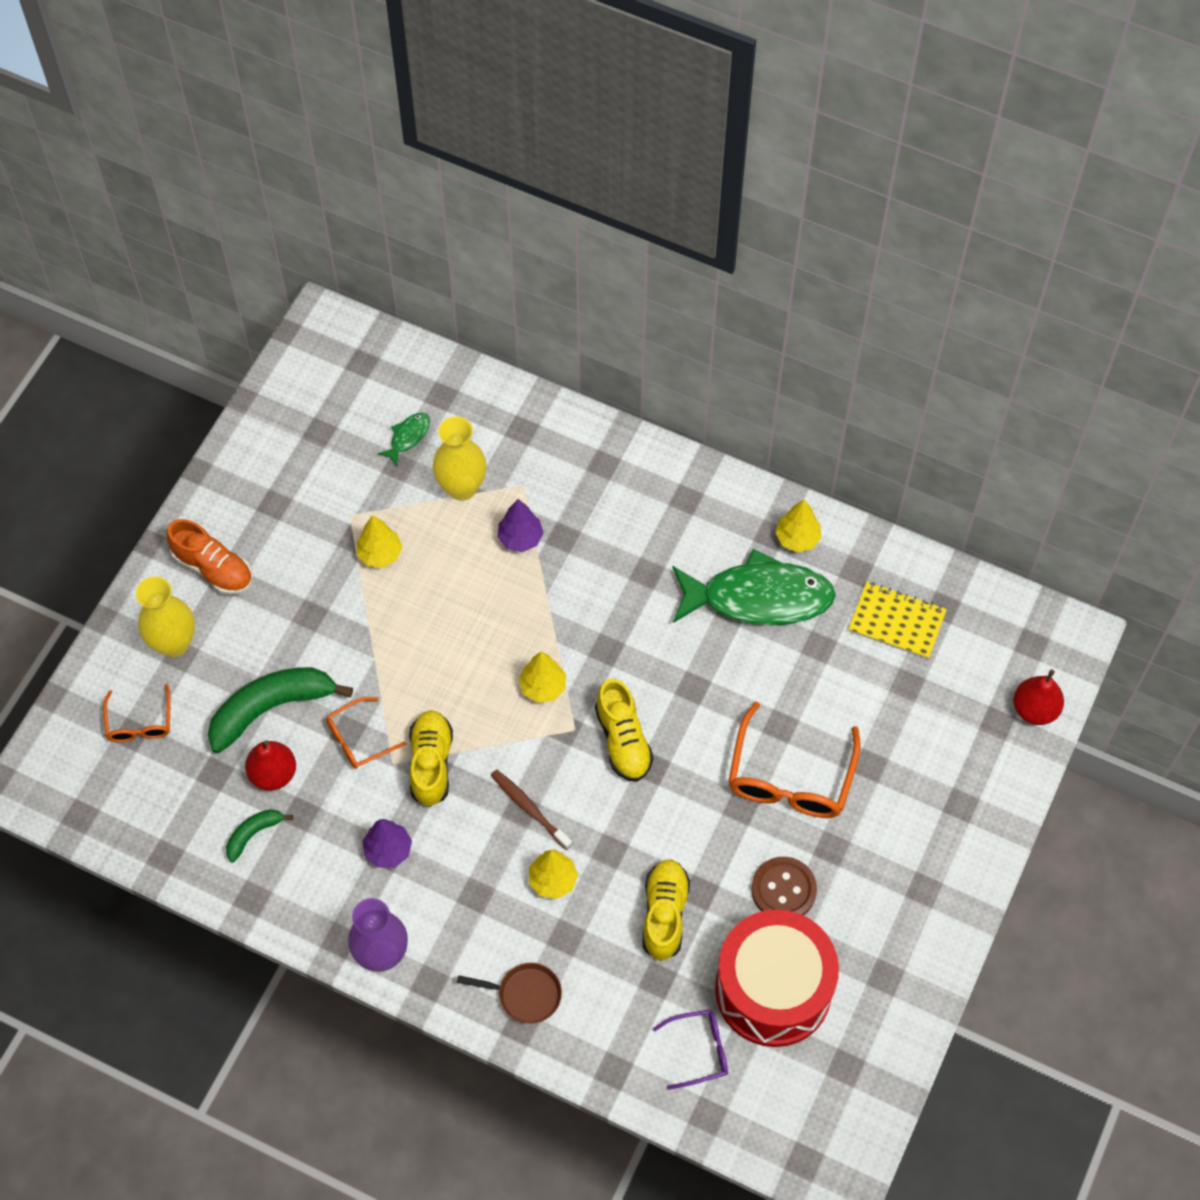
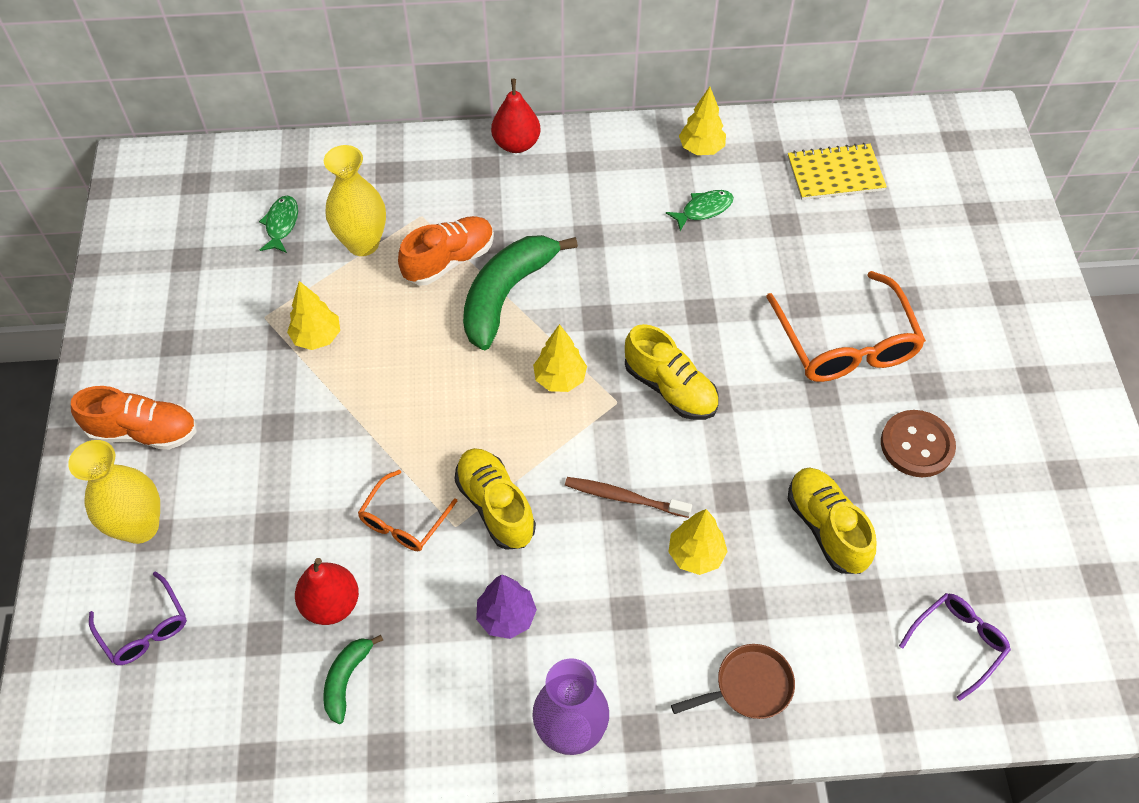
camera: 30 degrees left, 5 degrees down
orange glasses [103,684,170,742] -> purple glasses [89,572,187,665]
green banana [208,667,353,753] -> green banana moved to [463,235,578,350]
purple tree [497,499,544,552] -> orange shoe [398,216,494,285]
green fish [672,549,836,626] -> green fish [666,190,734,231], size x0.41
red drum [715,909,839,1047] -> none
red pear [1014,669,1064,725] -> red pear moved to [491,79,540,153]

